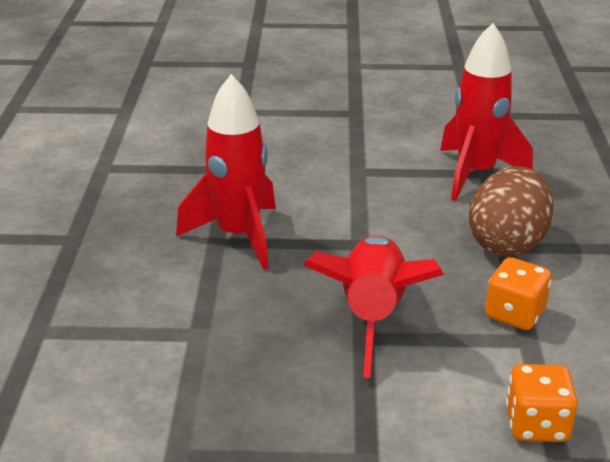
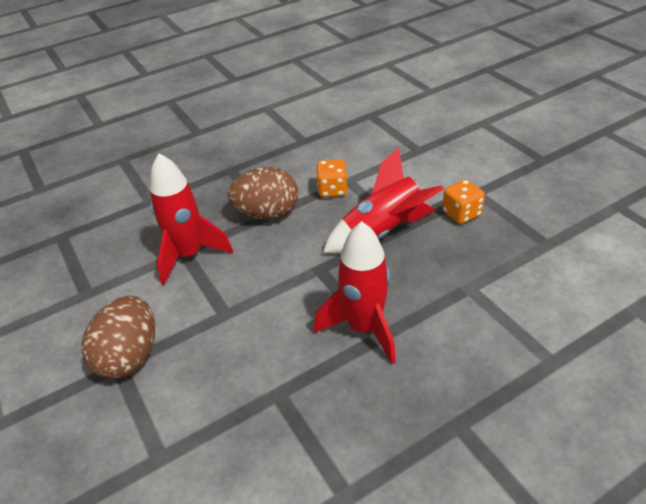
camera: 120 degrees left, 10 degrees up
orange dice [506,364,578,442] -> orange dice moved to [442,179,485,224]
none -> brown egg [81,296,155,379]

